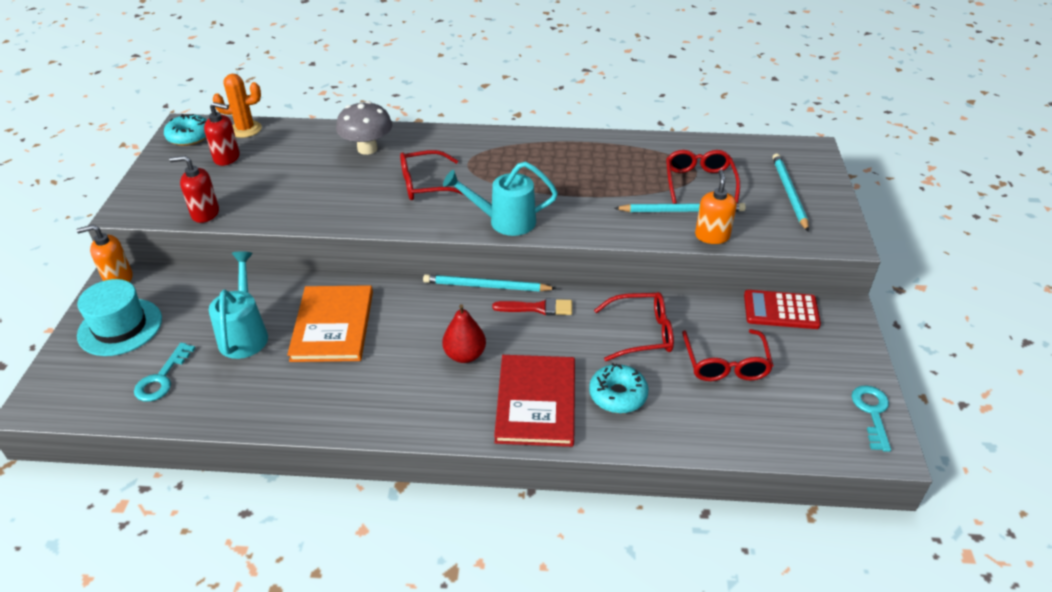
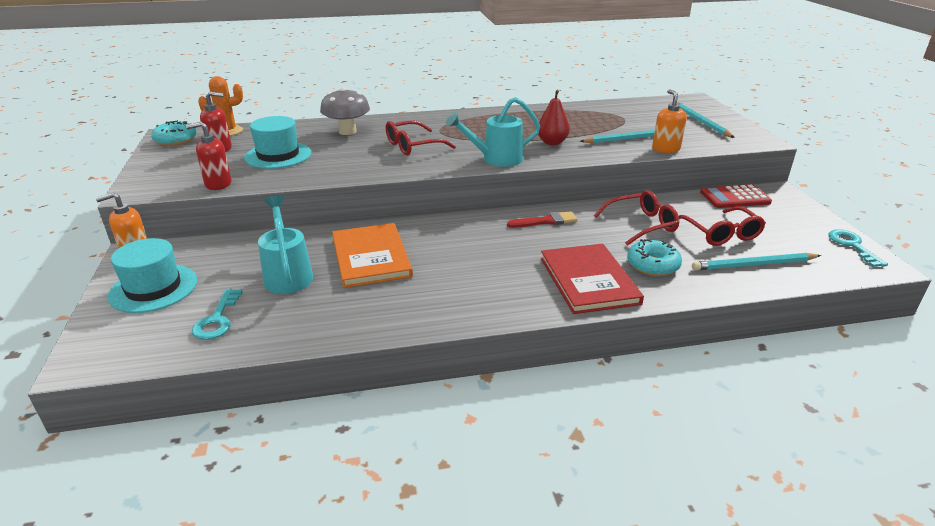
camera: 15 degrees left, 10 degrees down
turquoise pencil [423,274,557,292] -> turquoise pencil moved to [692,253,821,271]
red pear [442,304,486,363] -> red pear moved to [538,90,570,145]
red glasses [666,150,740,204] -> none
none -> turquoise hat [244,116,311,169]

